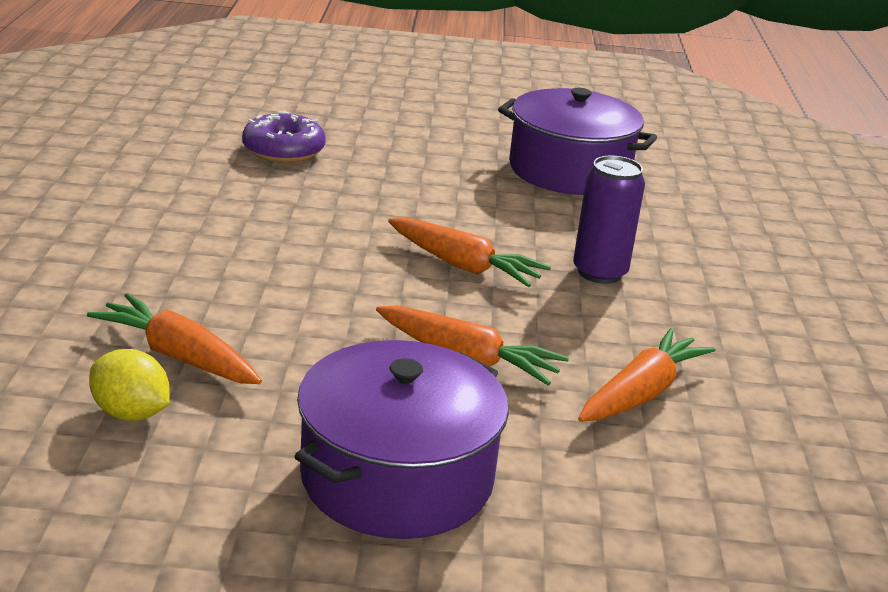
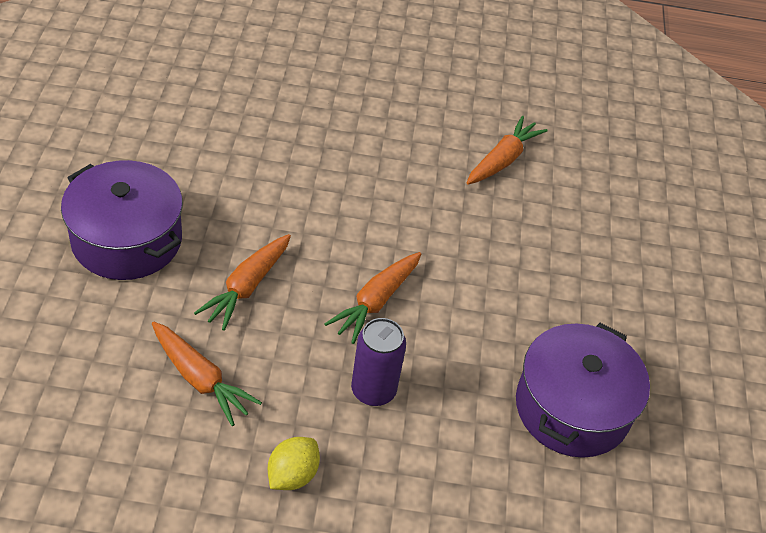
camera: 90 degrees right, 20 degrees up
orange carrot [87,293,262,384] -> orange carrot moved to [466,116,547,184]
yellow lemon [89,349,170,421] -> yellow lemon moved to [268,437,320,490]
purple donut [242,111,326,163] -> none

